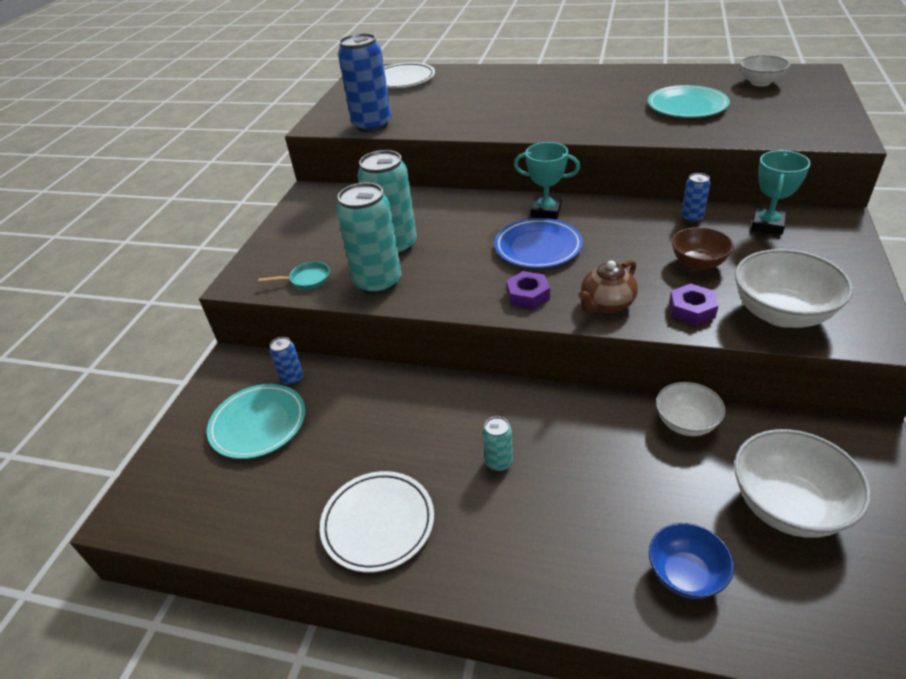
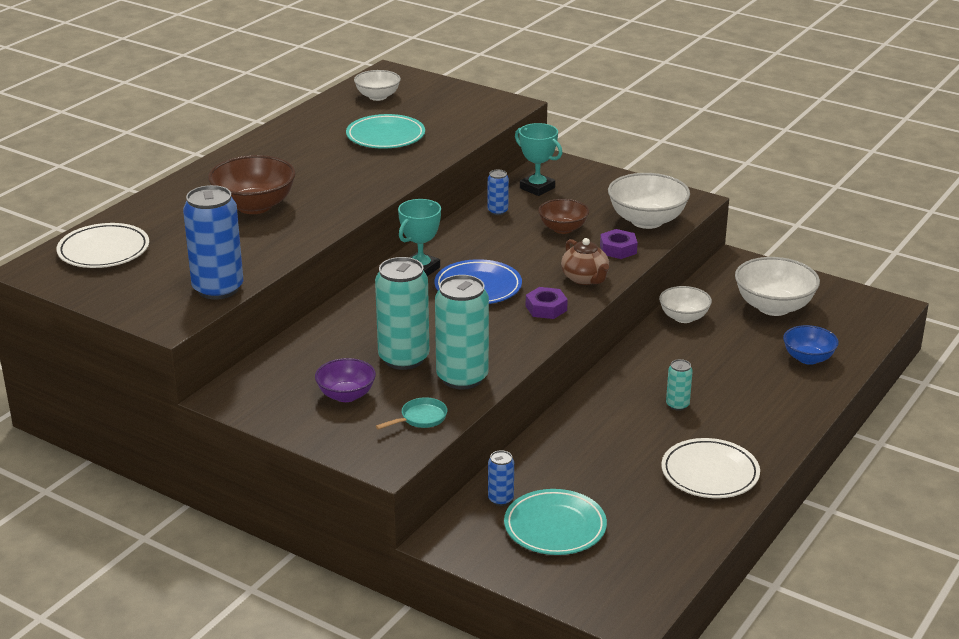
camera: 75 degrees left, 10 degrees down
turquoise pan [258,262,330,289] -> turquoise pan turned 45 degrees clockwise [376,397,447,430]
none -> brown bowl [208,155,296,214]
none -> purple bowl [315,358,376,402]

